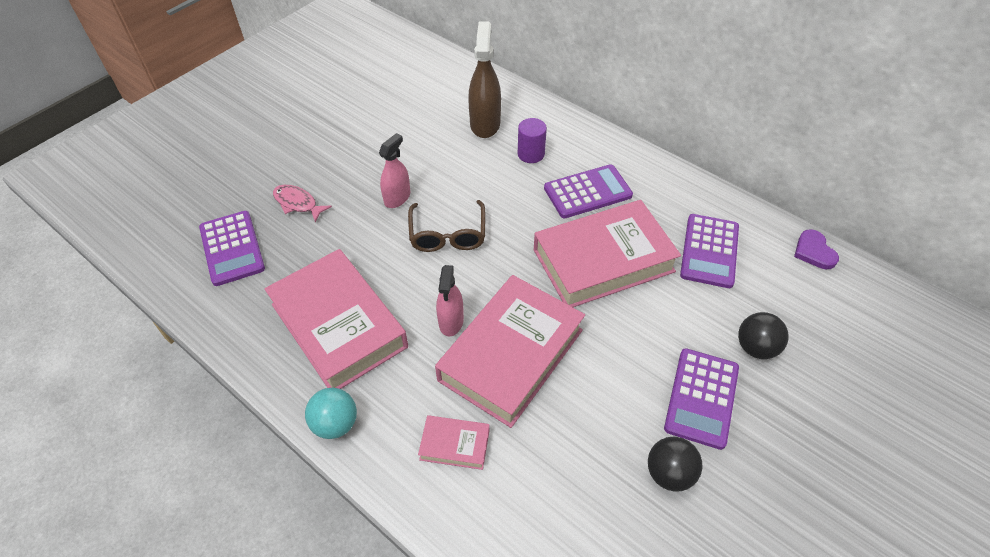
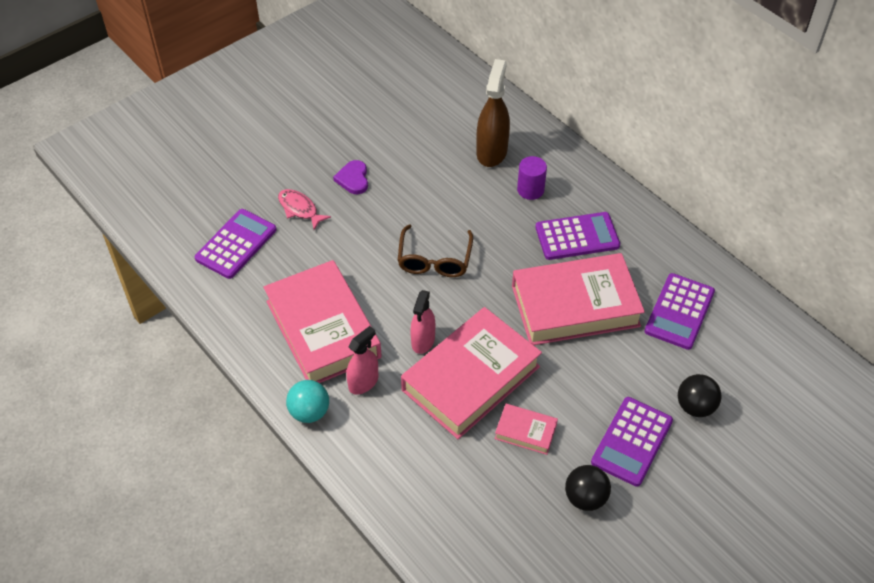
camera: 10 degrees right, 0 degrees up
purple calculator [199,211,265,286] -> purple calculator turned 135 degrees counterclockwise [195,209,277,279]
pink spray bottle [379,133,410,208] -> pink spray bottle moved to [346,326,378,395]
pink book [418,415,490,470] -> pink book moved to [495,404,558,455]
purple heart [794,229,839,269] -> purple heart moved to [333,160,368,194]

